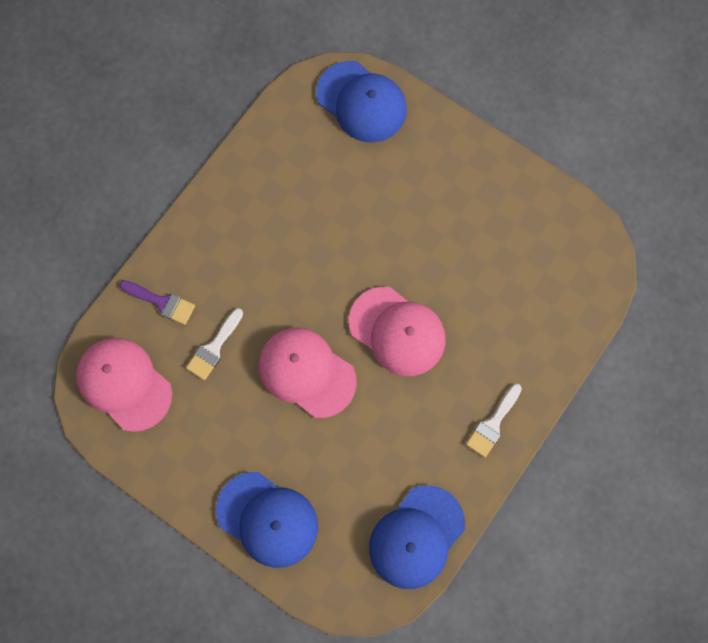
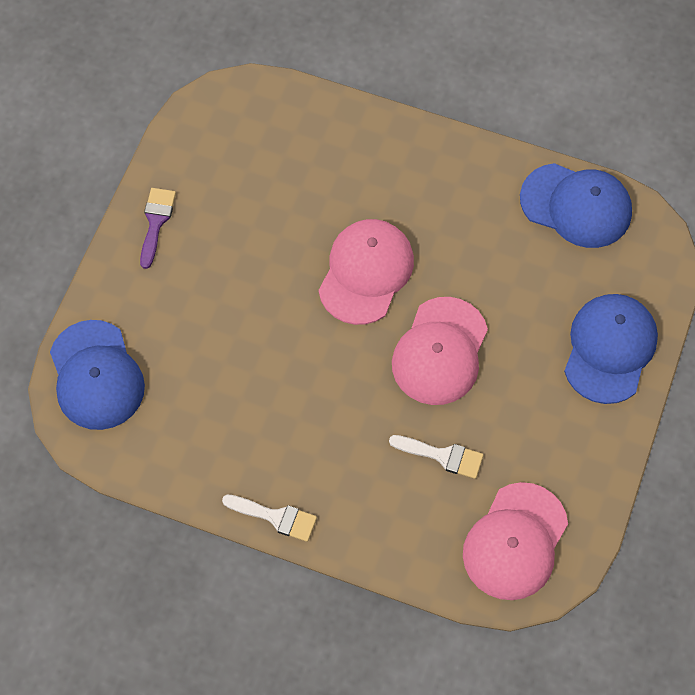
camera: 105 degrees left, 10 degrees down
purple brush [119,280,195,325] -> purple brush moved to [140,188,176,269]
blue cap [316,61,407,143] -> blue cap turned 135 degrees clockwise [50,320,145,430]
white brush [466,384,522,457] -> white brush moved to [222,495,317,542]

